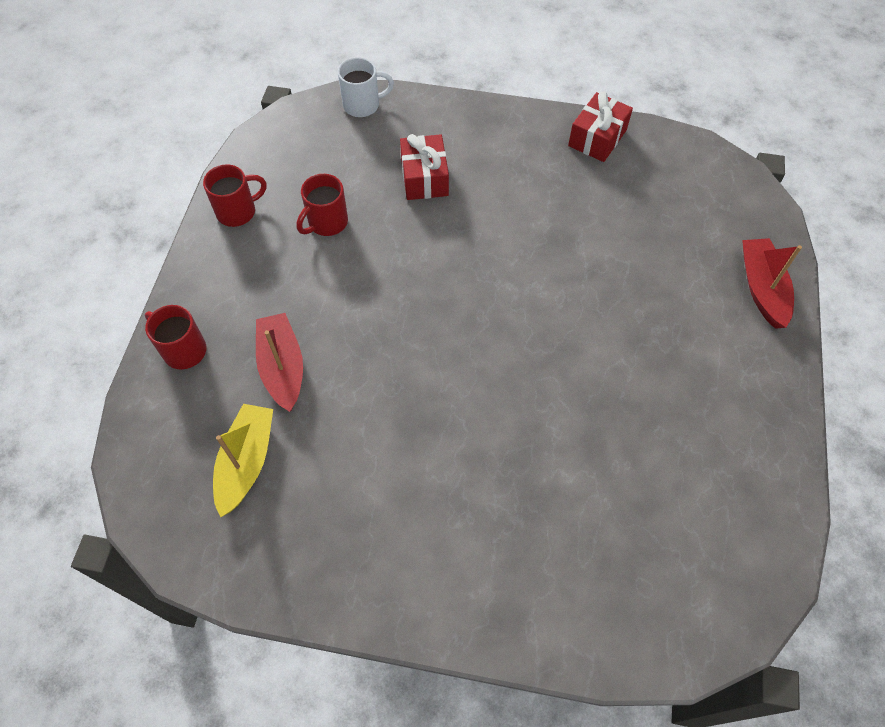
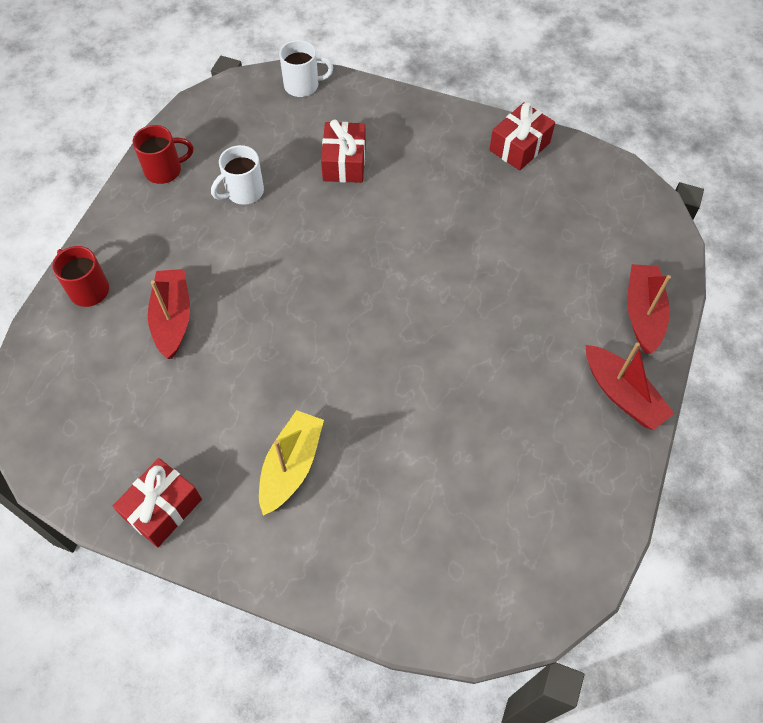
camera: 10 degrees right, 0 degrees up
yellow boat [213,404,273,517] -> yellow boat moved to [259,410,324,515]
red mug [297,174,348,236] -> white mug [211,145,264,205]
none -> red gift [113,458,202,547]
none -> red boat [586,342,675,430]

